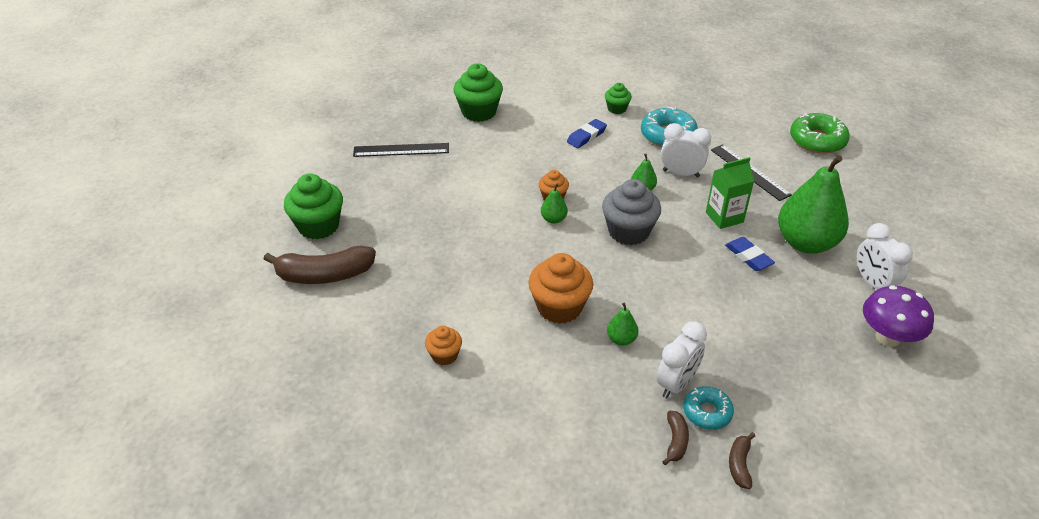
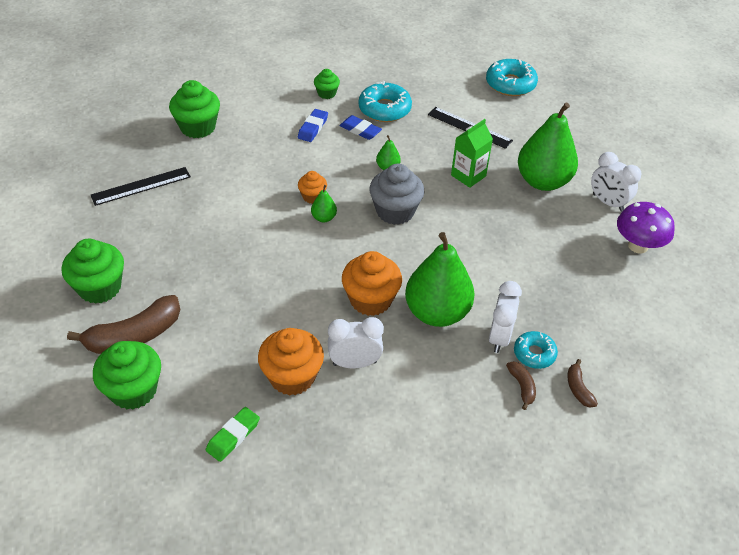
camera: 25 degrees left, 5 degrees up
orange cupcake [425,326,462,365] -> orange cupcake [258,328,324,396], size x1.82
green pear [607,302,638,346] -> green pear [405,232,475,327], size x2.38
white clock [661,123,711,178] -> white clock moved to [328,317,384,368]
blue eraser [725,237,775,271] -> blue eraser moved to [339,115,382,140]
green donut [790,113,850,154] -> turquoise donut [486,59,538,96]
none -> green cupcake [93,341,161,410]
none -> green eraser [206,407,260,462]

